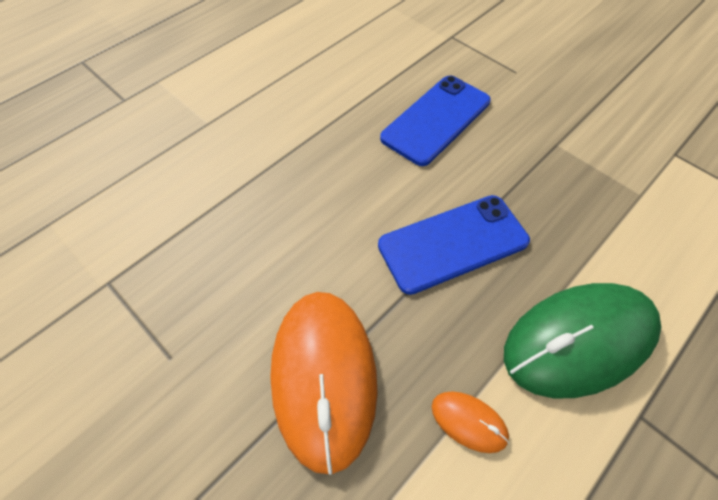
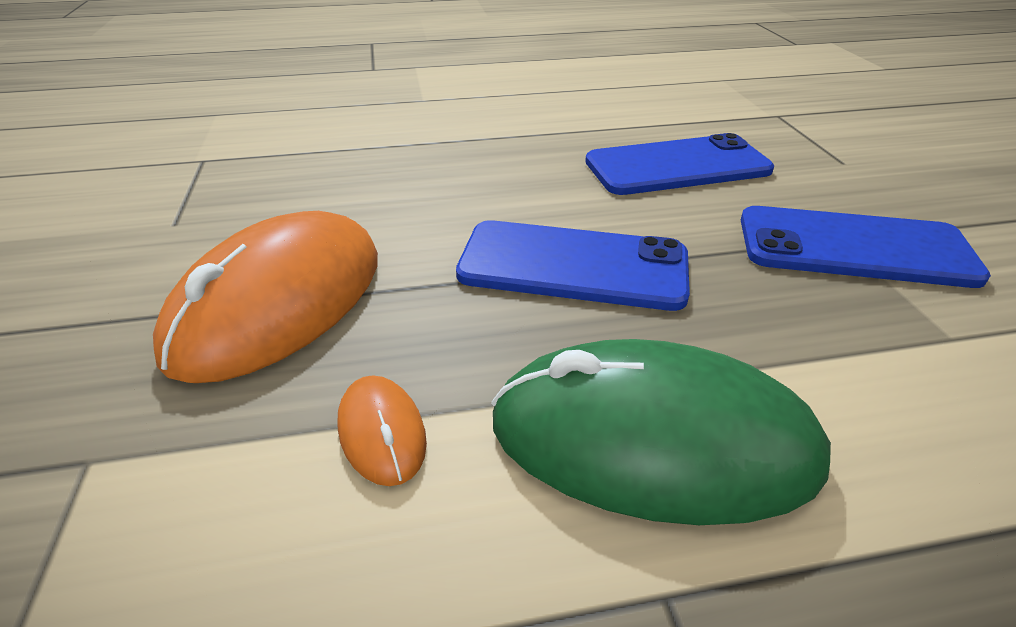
camera: 35 degrees right, 20 degrees down
none -> blue phone [741,206,991,288]

